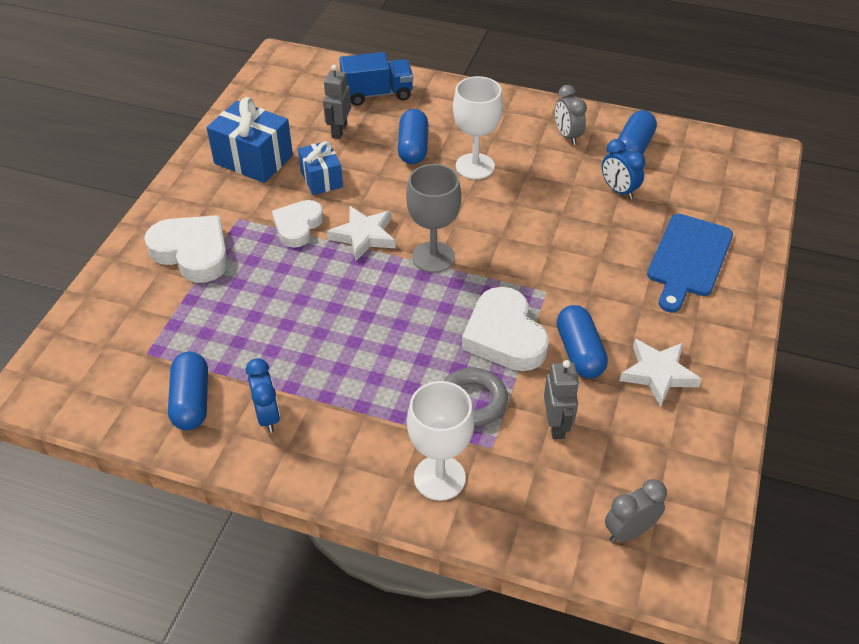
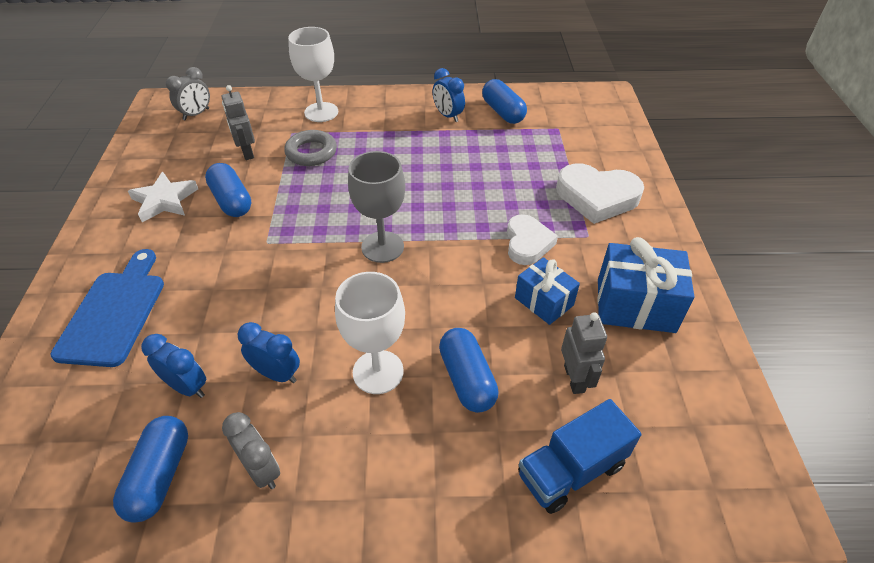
camera: 160 degrees right, 0 degrees up
white star [327,206,396,261] -> none
white heart [462,287,549,371] -> none
none -> blue clock [238,322,300,383]

